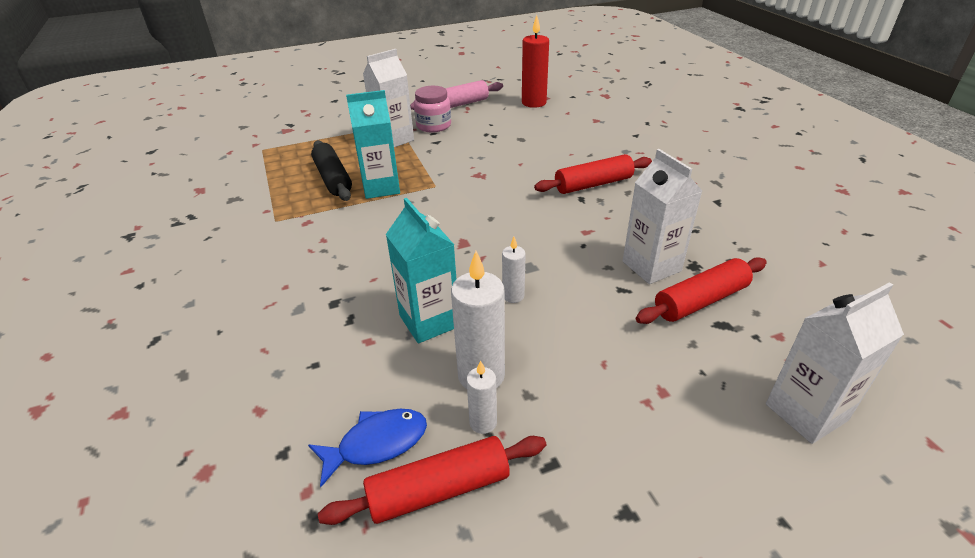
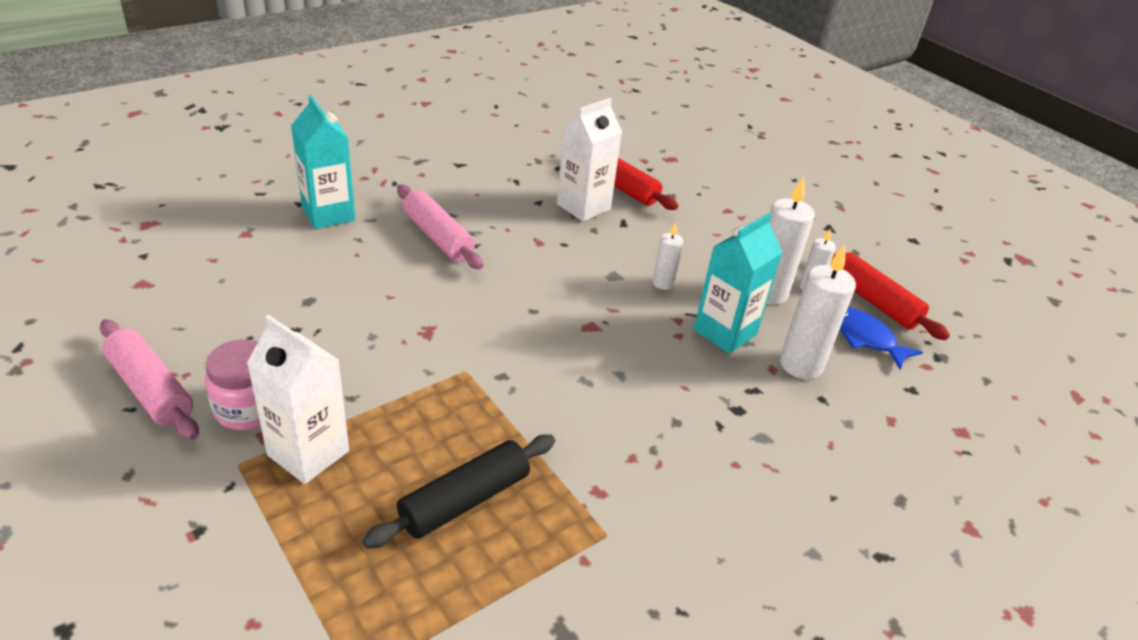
camera: 110 degrees left, 0 degrees up
turquoise carton [346,90,400,199] -> turquoise carton moved to [291,95,355,229]
red candle [522,15,549,108] -> none
red rolling pin [534,154,652,194] -> pink rolling pin [397,185,483,269]
white carton [766,282,904,444] -> none
none -> white candle [780,245,856,379]

